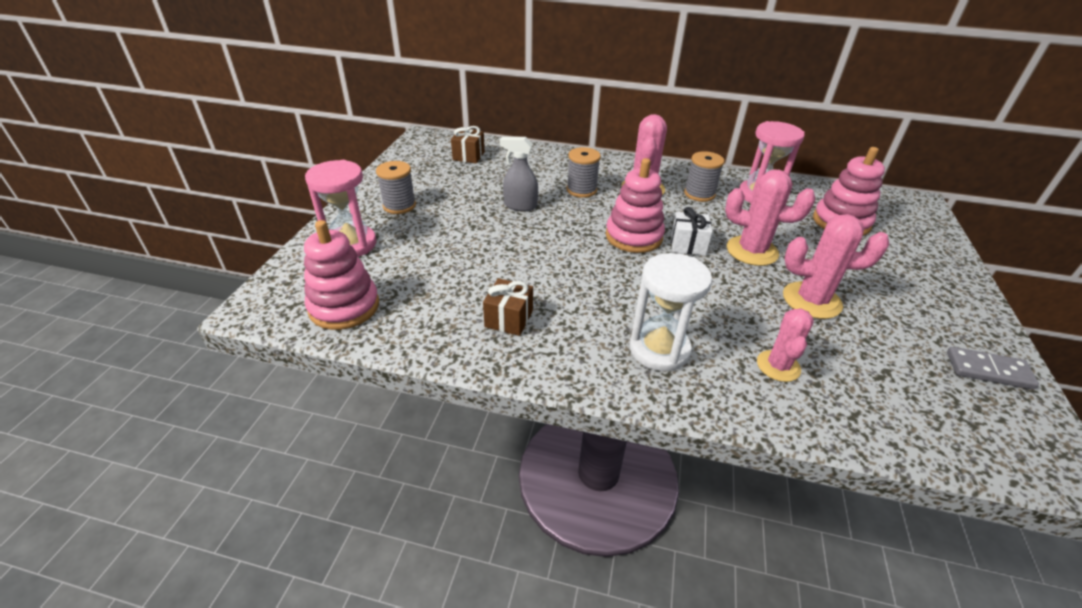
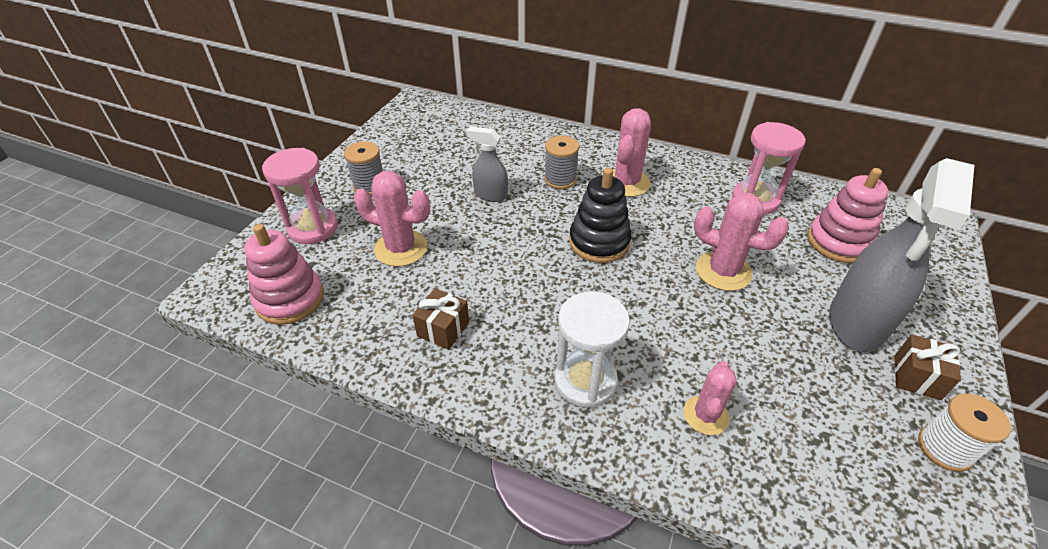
camera: 10 degrees right, 5 degrees up
brown gift [451,126,485,163] -> brown gift moved to [895,334,961,400]
pink stacking toy [606,158,665,253] -> black stacking toy [569,168,631,263]
white gift [671,207,712,255] -> none
grey spool [684,151,725,202] -> none
pink cactus [783,214,889,319] -> pink cactus moved to [354,171,430,267]
grey domino [947,347,1039,390] -> white spool [918,394,1011,472]
none -> grey spray bottle [829,158,974,352]

